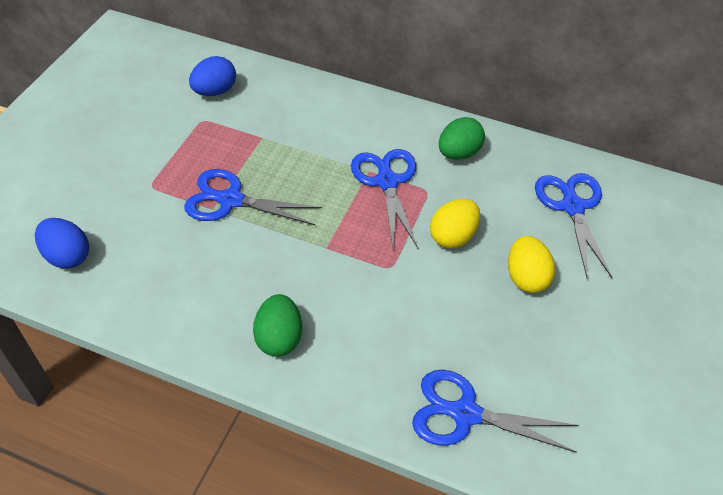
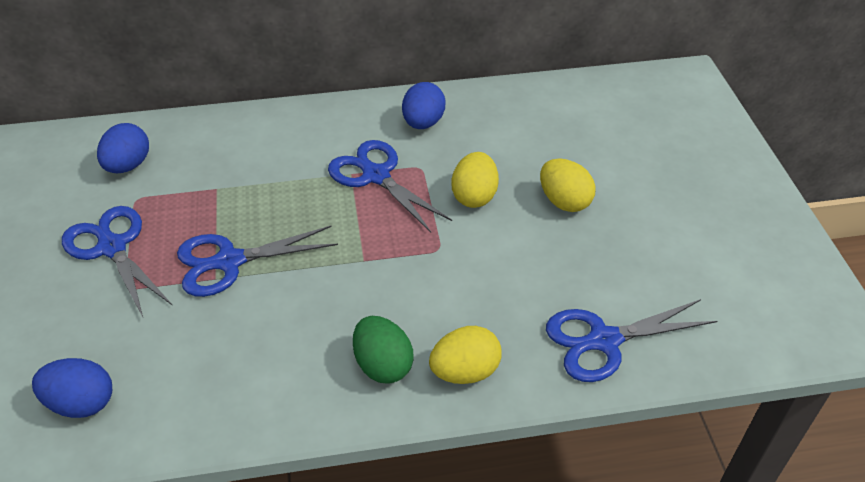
camera: 30 degrees left, 5 degrees down
green egg [439,117,485,160] -> blue egg [402,82,445,129]
blue scissors [535,173,613,278] -> blue scissors moved to [62,206,173,317]
none -> yellow egg [429,326,502,384]

